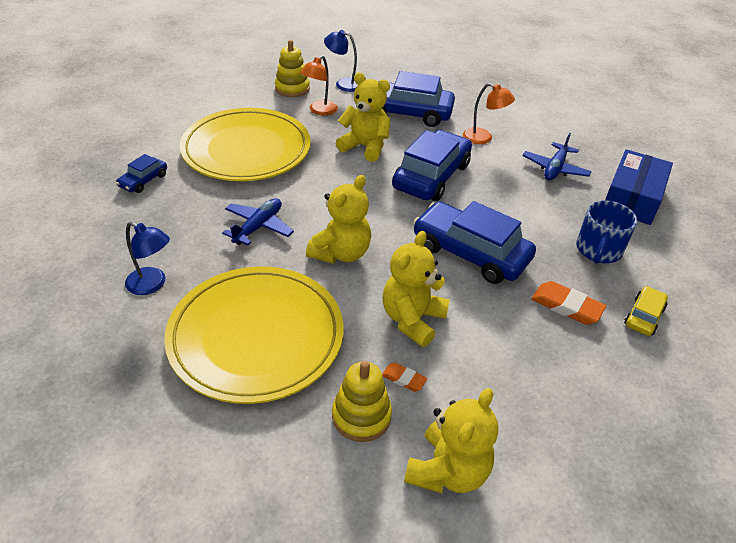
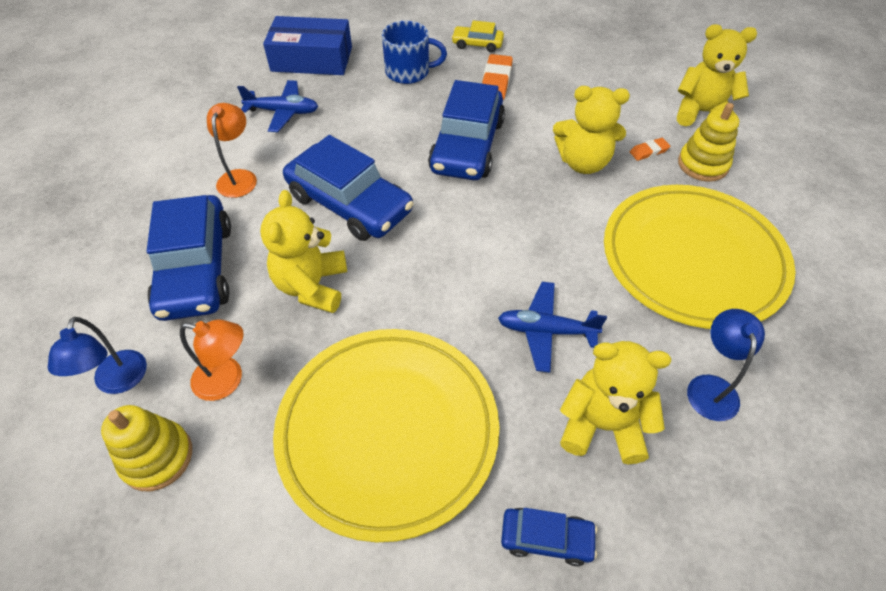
camera: 110 degrees left, 10 degrees up
yellow teddy bear [306,175,371,264] -> yellow teddy bear moved to [560,341,671,464]
orange eraser [382,362,427,392] -> orange eraser turned 60 degrees clockwise [630,138,670,161]
blue car [392,130,472,201] -> blue car turned 150 degrees counterclockwise [283,135,414,241]

